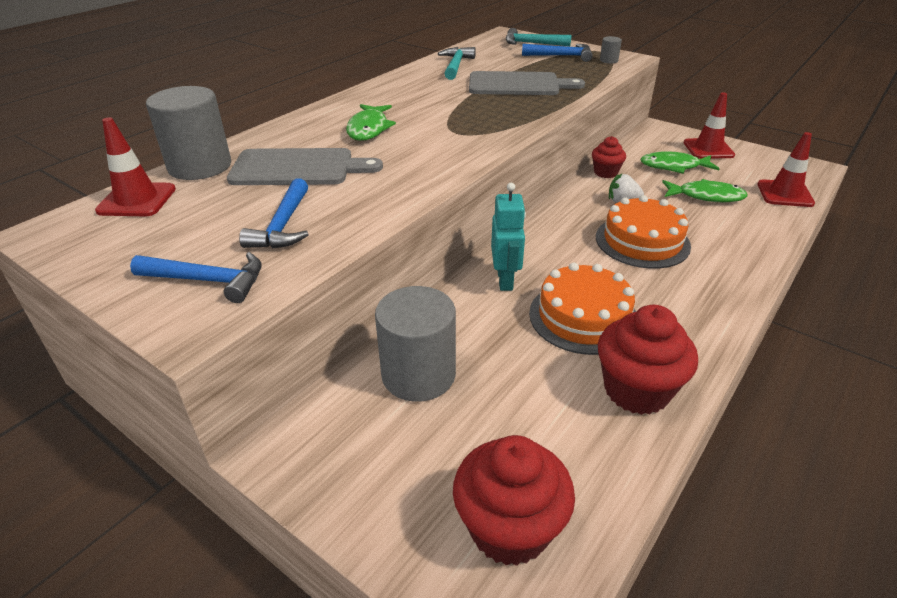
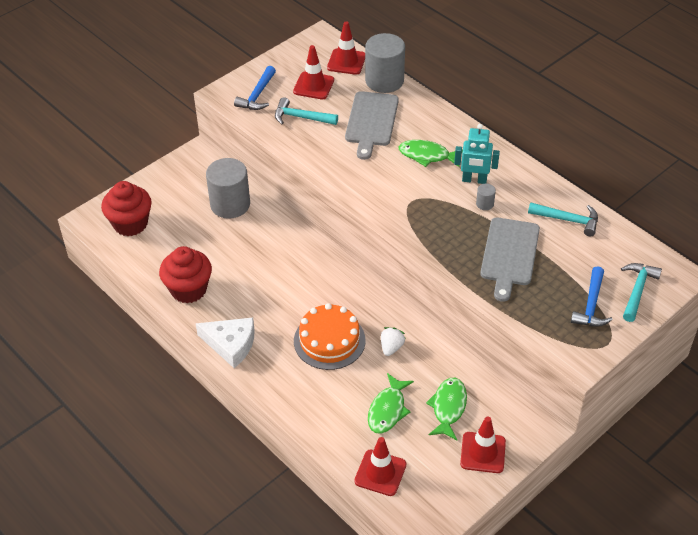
camera: 100 degrees right, 10 degrees up
blue hammer [239,178,309,249] -> turquoise hammer [275,97,338,125]
turquoise robot [491,183,526,291] -> turquoise robot moved to [454,124,500,184]
orange cake [529,263,636,355] -> none
red cupcake [592,136,626,178] -> none
grey cylinder [600,36,622,64] -> grey cylinder moved to [476,184,496,210]
none -> white cheese [196,318,254,368]
none -> red traffic cone [293,45,334,99]

